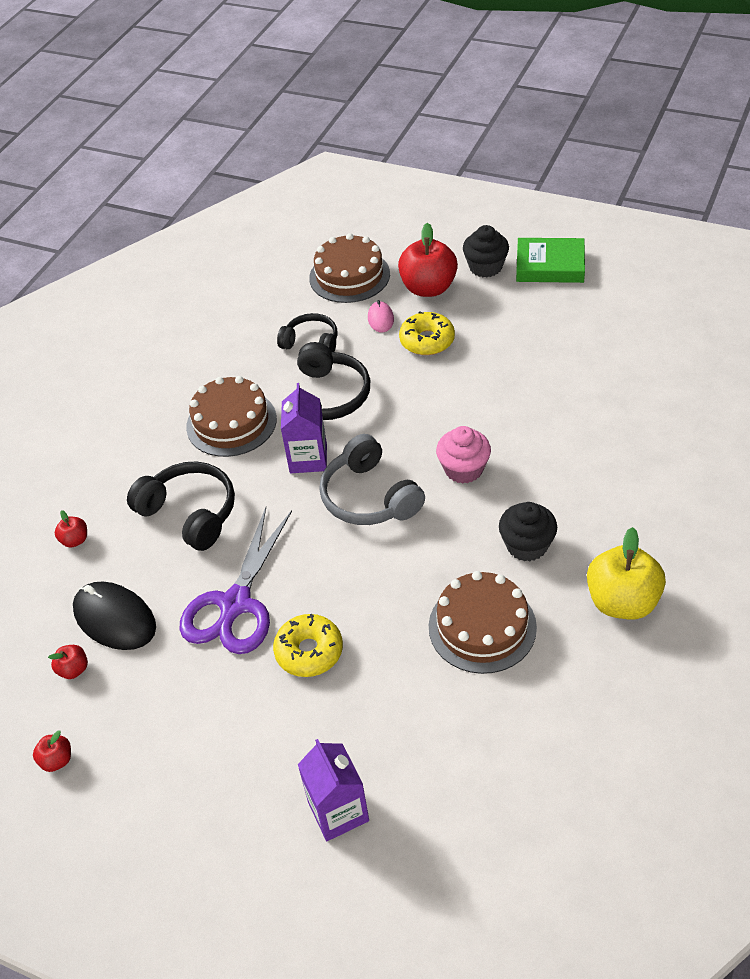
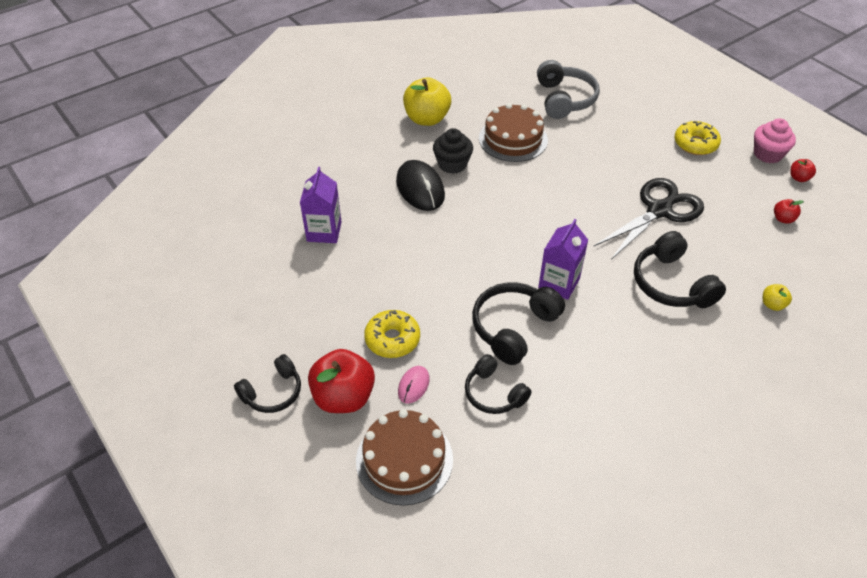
camera: 155 degrees left, 0 degrees up
red apple [55,510,87,548] -> yellow apple [762,284,792,311]
black mouse [73,582,156,650] -> black mouse moved to [396,160,445,211]
purple scissors [179,507,292,654] -> black scissors [593,178,704,260]
brown cake [186,376,277,457] -> none
yellow donut [273,614,343,677] -> yellow donut moved to [675,121,721,155]
purple carton [298,739,369,841] -> purple carton moved to [300,167,341,243]
grey headphones [319,434,425,525] -> grey headphones moved to [537,60,600,119]
pink cupcake [436,426,491,484] -> pink cupcake moved to [754,118,796,163]
black cupcake [463,225,509,278] -> black headphones [234,354,301,413]
green book [516,238,585,283] -> none

